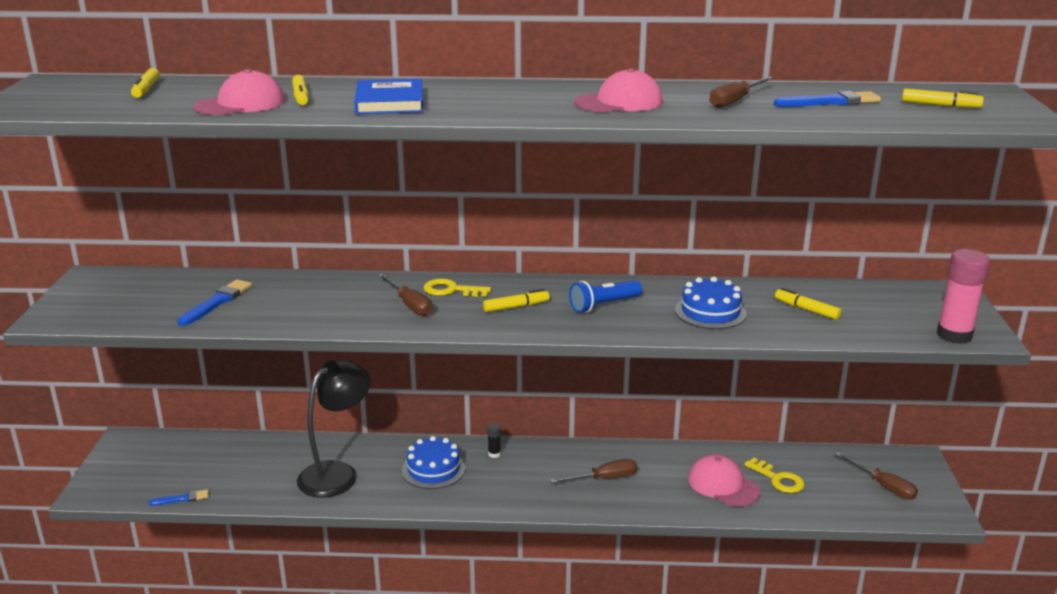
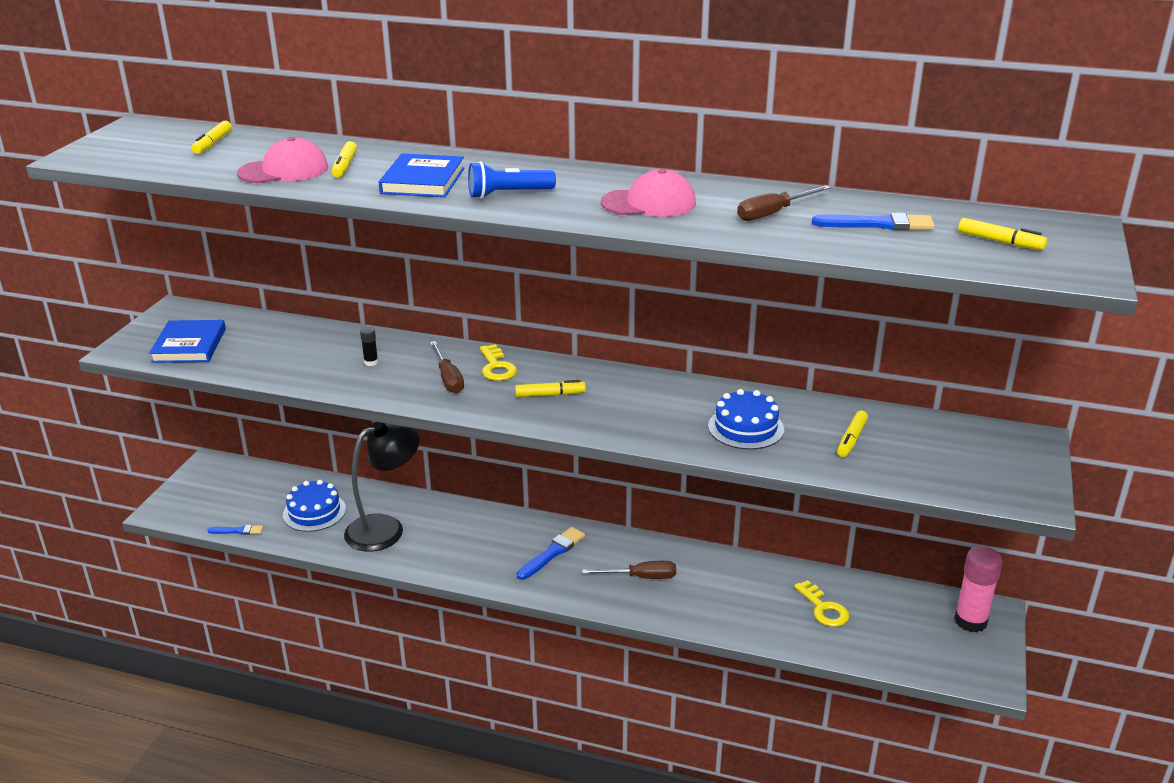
camera: 15 degrees right, 5 degrees up
blue brush [177,279,252,326] -> blue brush moved to [517,527,585,580]
blue cake [402,436,466,489] -> blue cake moved to [283,480,346,532]
yellow key [423,278,491,297] -> yellow key turned 135 degrees counterclockwise [480,344,517,381]
black glue stick [487,423,501,458] -> black glue stick moved to [360,327,378,366]
blue flashlight [569,280,642,313] -> blue flashlight moved to [468,161,556,199]
pink cap [688,454,761,507] -> none
yellow marker [775,288,841,320] -> yellow marker turned 120 degrees counterclockwise [837,410,868,457]
brown screwdriver [835,452,918,500] -> none
pink glue stick [937,249,990,344] -> pink glue stick moved to [954,546,1003,632]
none -> blue book [149,320,226,363]

